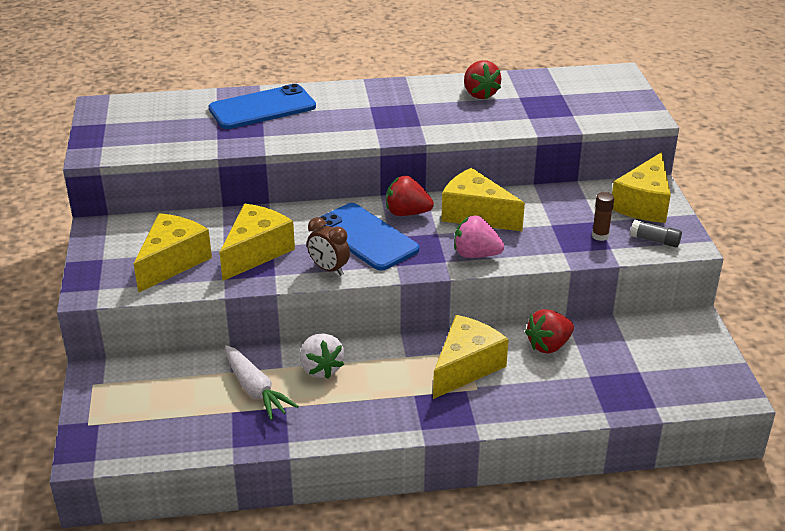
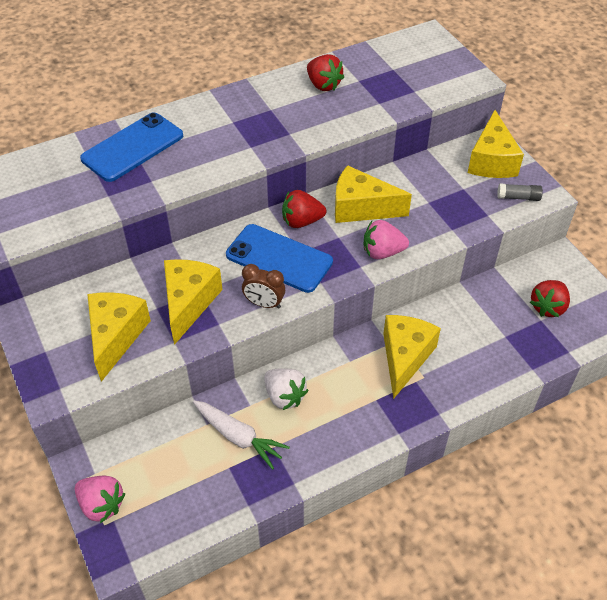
camera: 20 degrees left, 15 degrees up
red strawberry [525,309,574,354] -> red strawberry moved to [530,280,570,317]
brown glue stick [592,192,614,241] -> none
none -> pink strawberry [75,476,126,523]

